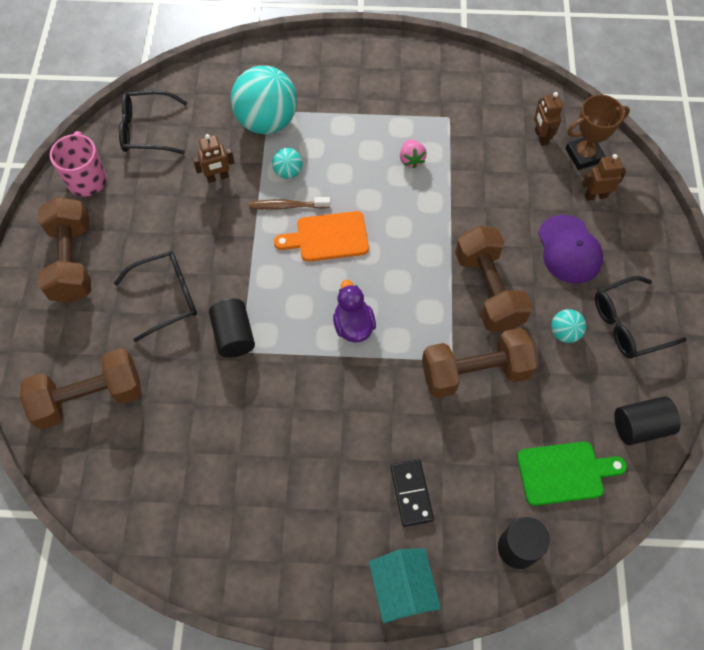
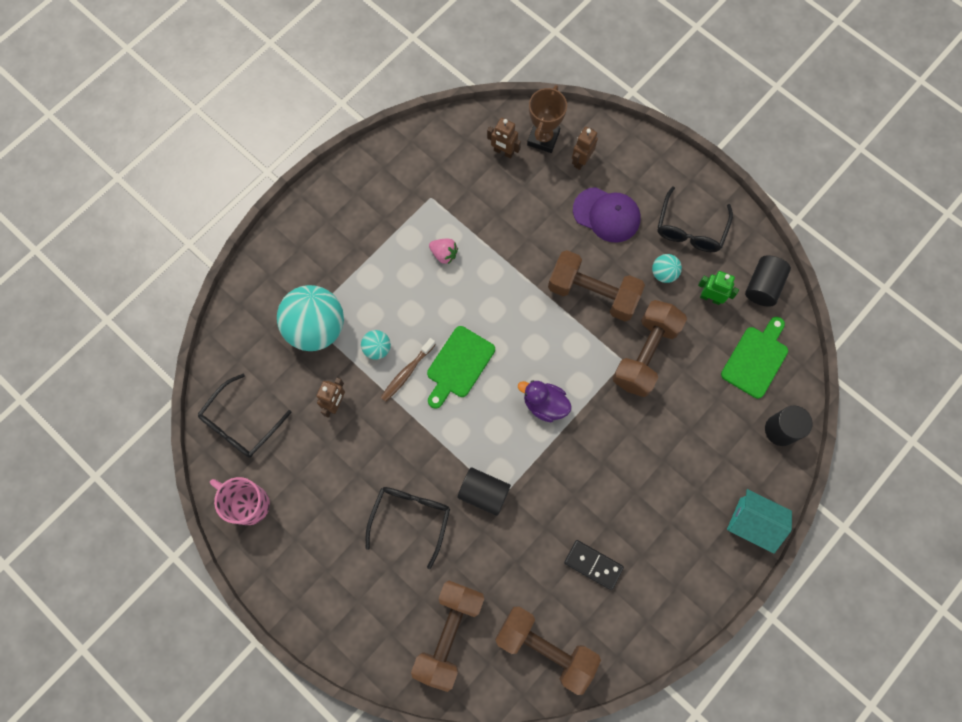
camera: 50 degrees left, 10 degrees up
brown dumbbell [38,197,91,303] -> brown dumbbell moved to [495,606,601,695]
orange cutting board [274,211,369,262] -> green cutting board [427,326,495,409]
black domino [390,459,434,527] -> black domino moved to [564,540,624,590]
none -> green robot [698,271,739,305]

